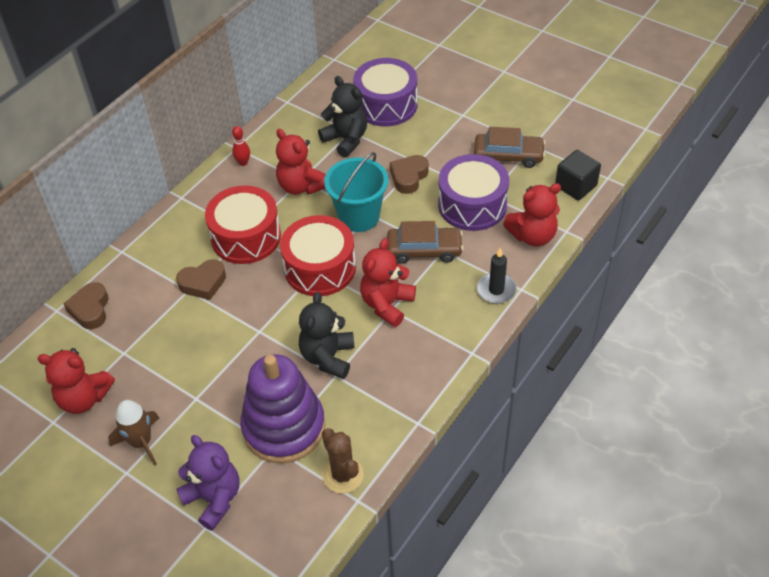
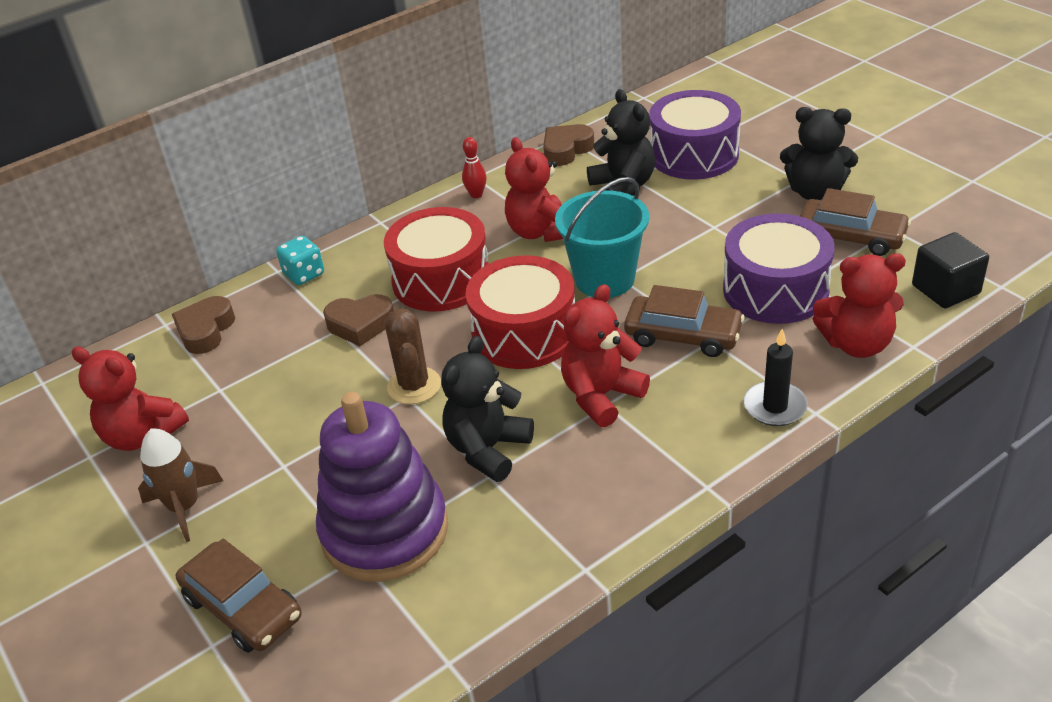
camera: 20 degrees right, 10 degrees down
purple teddy bear [176,435,239,531] -> brown car [176,538,301,653]
brown cactus [322,428,364,493] -> brown cactus moved to [385,309,441,404]
brown heart [390,155,429,194] -> brown heart moved to [543,124,594,166]
none -> turquoise dice [276,236,324,285]
none -> black teddy bear [780,107,858,200]

